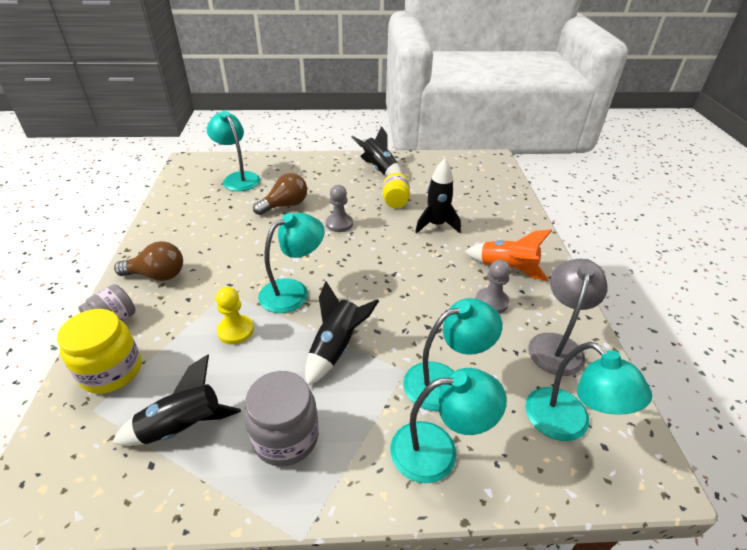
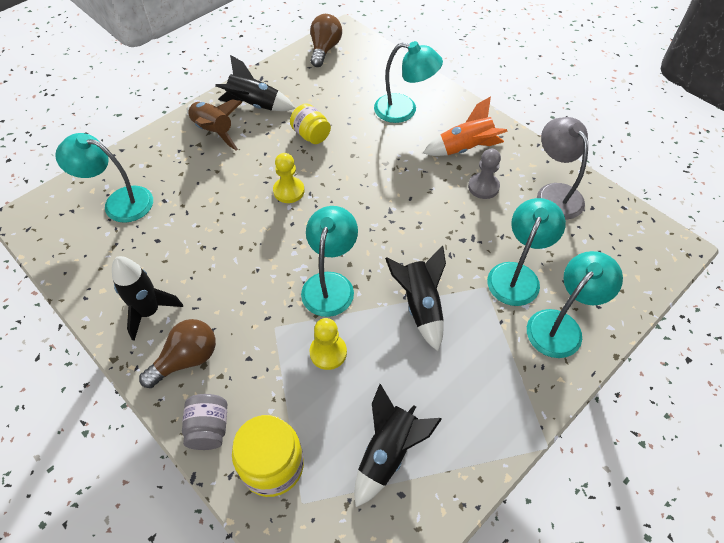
camera: 40 degrees left, 15 degrees up
grey jar [244,371,319,467] -> none
brown light bulb [253,173,307,215] -> brown light bulb moved to [310,14,342,67]
grey pawn [326,185,353,232] -> yellow pawn [273,153,305,203]
black rocket [415,159,461,234] -> black rocket moved to [112,256,183,341]
turquoise lamp [525,342,652,441] -> turquoise lamp moved to [374,41,443,123]
none -> brown rocket [187,99,242,150]

